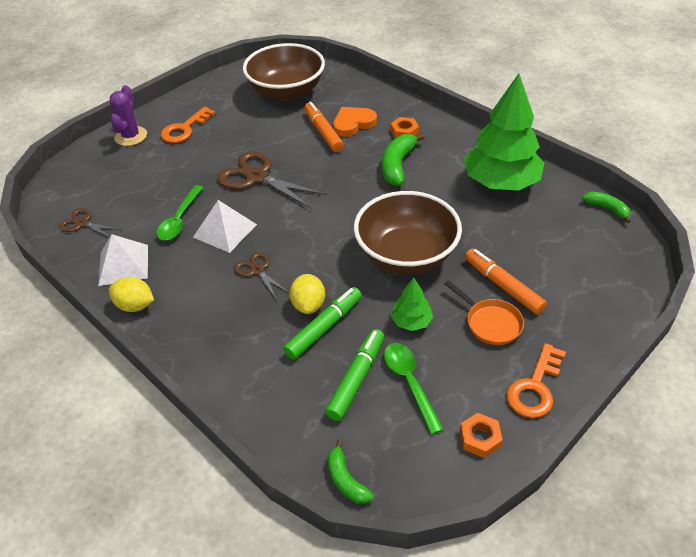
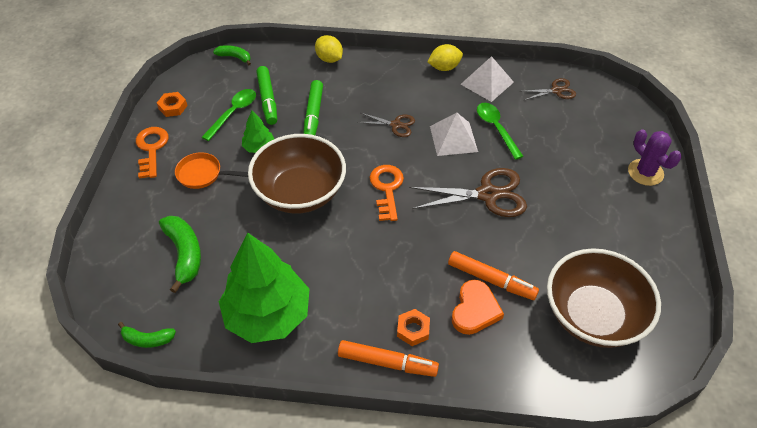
camera: 140 degrees right, 5 degrees up
orange key [161,107,216,143] -> orange key moved to [370,165,404,221]
yellow lemon [290,274,325,314] -> yellow lemon moved to [315,35,343,63]
green banana [382,133,425,186] -> green banana moved to [159,216,201,293]
green spoon [384,343,444,434] -> green spoon turned 90 degrees counterclockwise [202,89,256,141]
orange marker [465,249,547,314] -> orange marker moved to [338,340,439,377]

